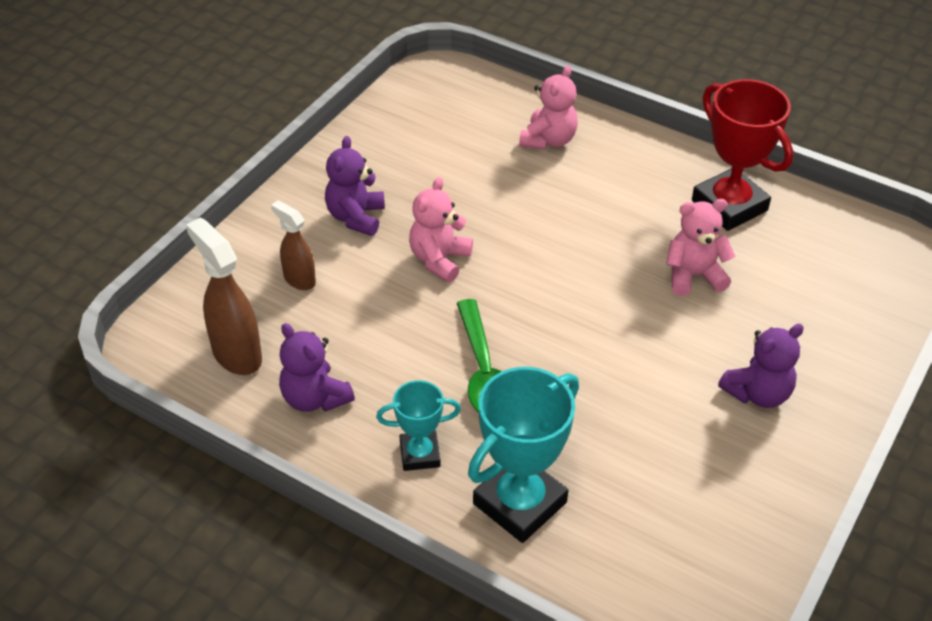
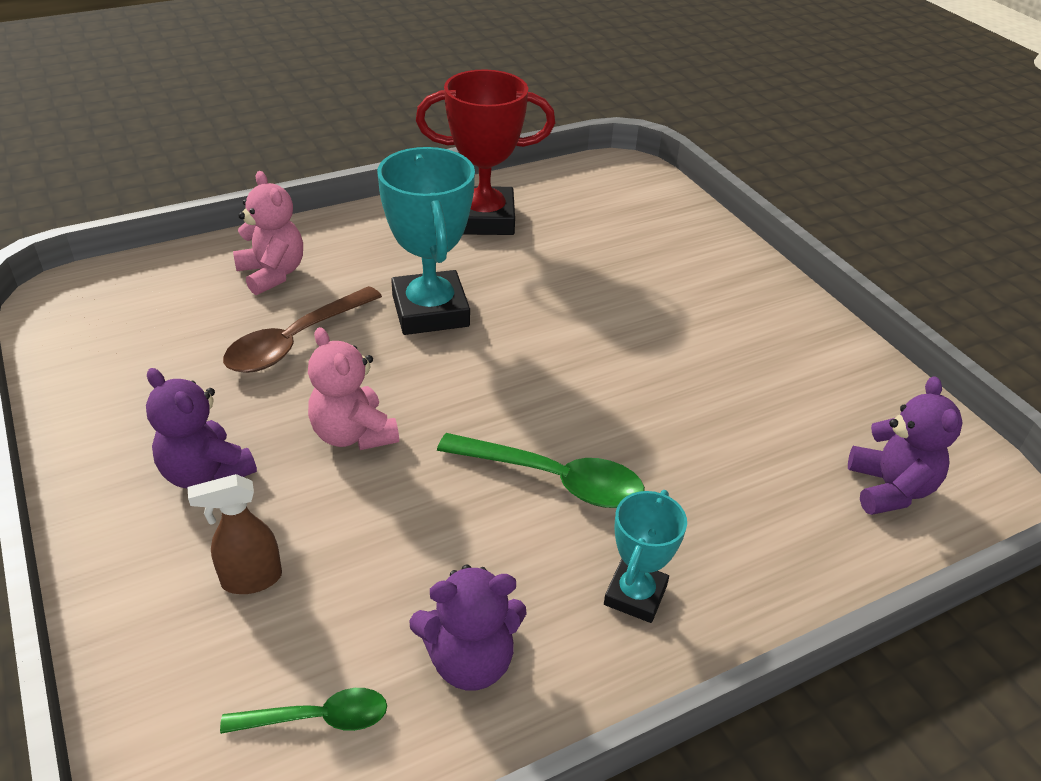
camera: 60 degrees left, 5 degrees down
brown spray bottle [186,217,262,375] -> green spoon [220,688,387,734]
turquoise trophy [468,367,579,543] -> turquoise trophy moved to [377,147,475,335]
pink teddy bear [666,199,736,296] -> none
purple teddy bear [718,324,804,408] -> purple teddy bear moved to [848,376,963,515]
none -> brown spoon [223,286,382,373]

